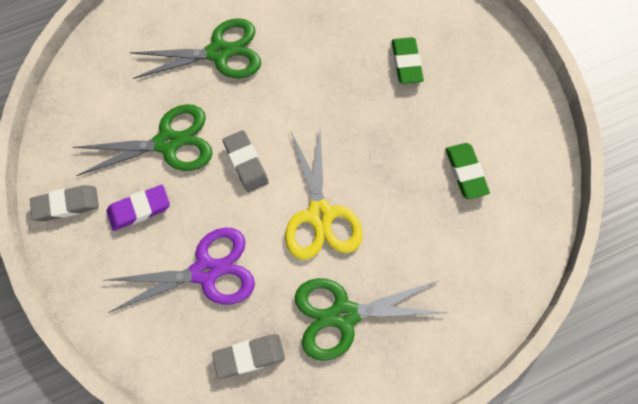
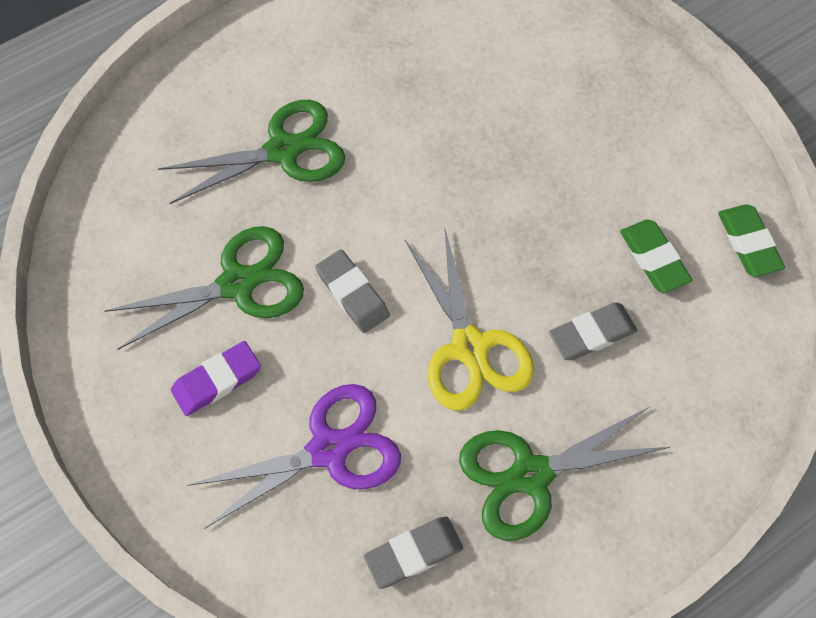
camera: 10 degrees left, 5 degrees down
grey eraser [30,185,99,221] -> grey eraser moved to [549,302,637,360]
green eraser [392,37,424,84] -> green eraser moved to [718,204,785,277]

